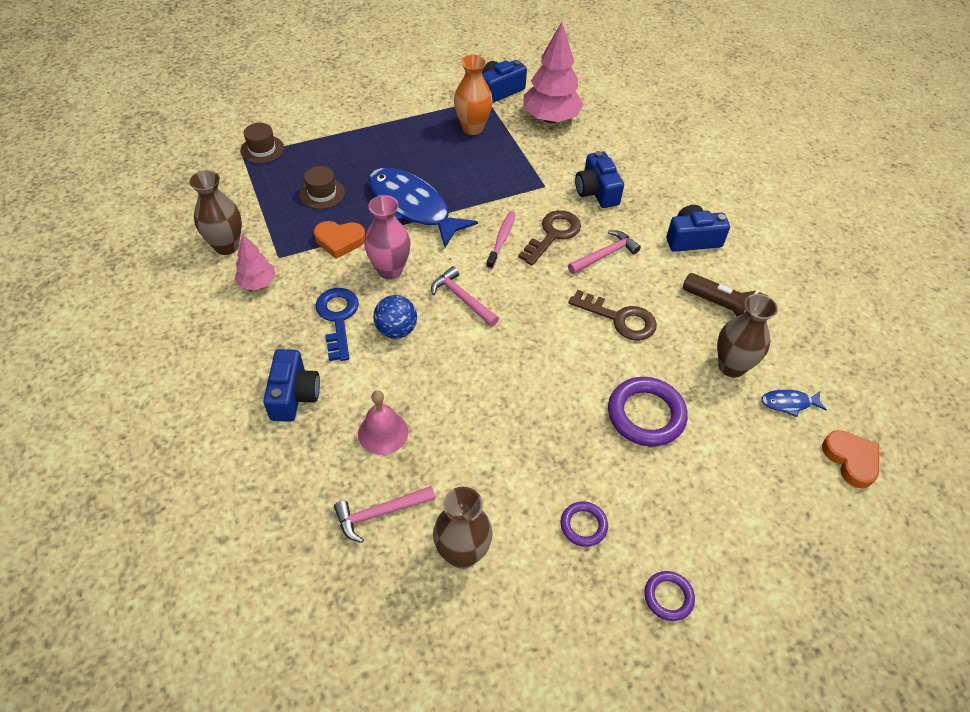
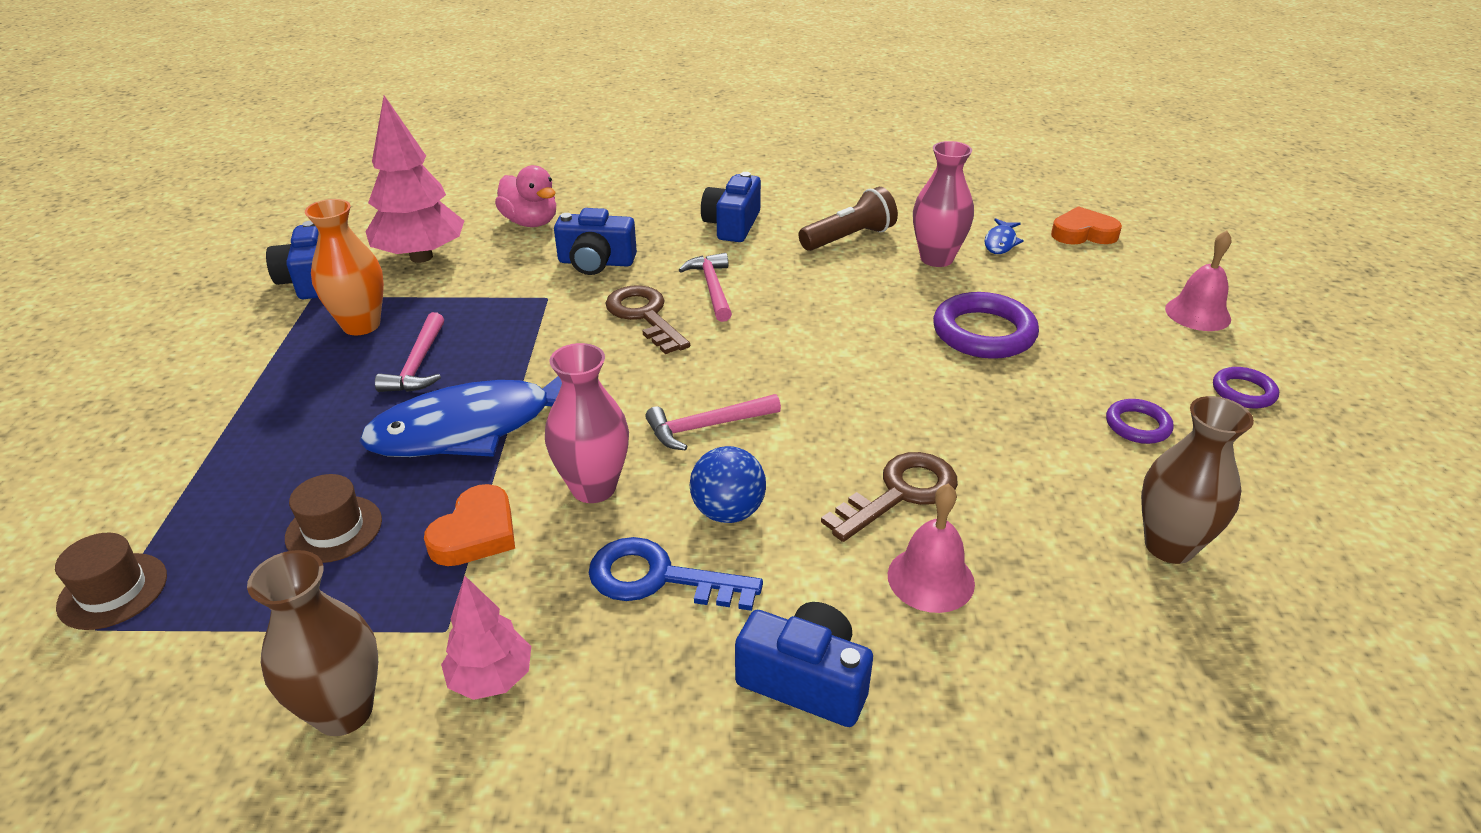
camera: 65 degrees left, 15 degrees down
pink hammer [334,486,435,543] -> pink hammer moved to [375,312,444,392]
pink toothbrush [486,211,516,269] -> none
brown key [568,290,657,341] -> brown key moved to [821,452,958,542]
brown vase [717,294,778,378] -> pink vase [913,141,974,267]
none -> pink duck [495,165,556,227]
none -> pink bell [1165,230,1231,331]

